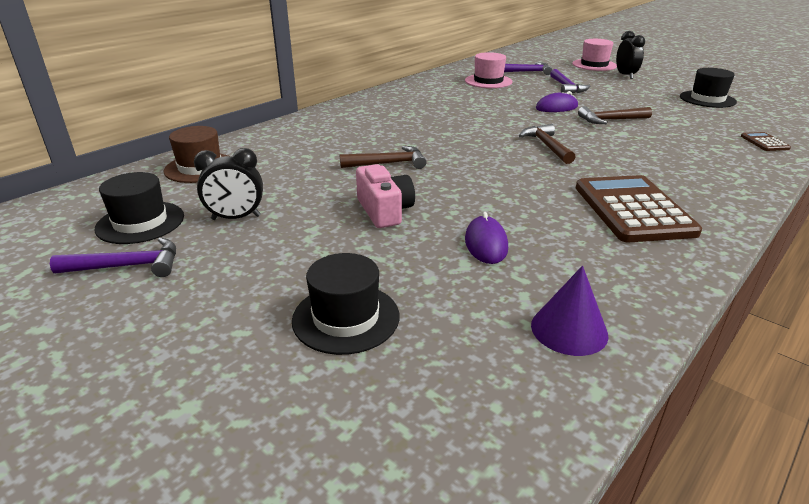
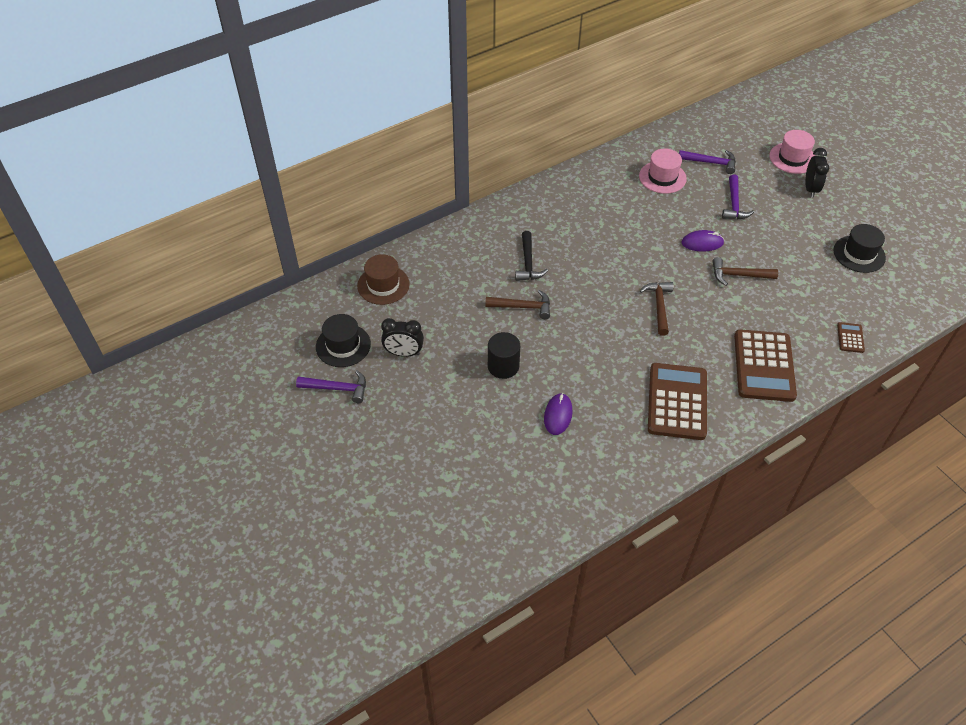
camera: 15 degrees right, 20 degrees up
black hat [292,253,400,355] -> none
pink camera [356,164,415,228] -> black cylinder [488,332,520,379]
purple cone [531,266,608,356] -> none
none -> black hammer [515,231,548,281]
none -> brown calculator [734,329,797,402]

